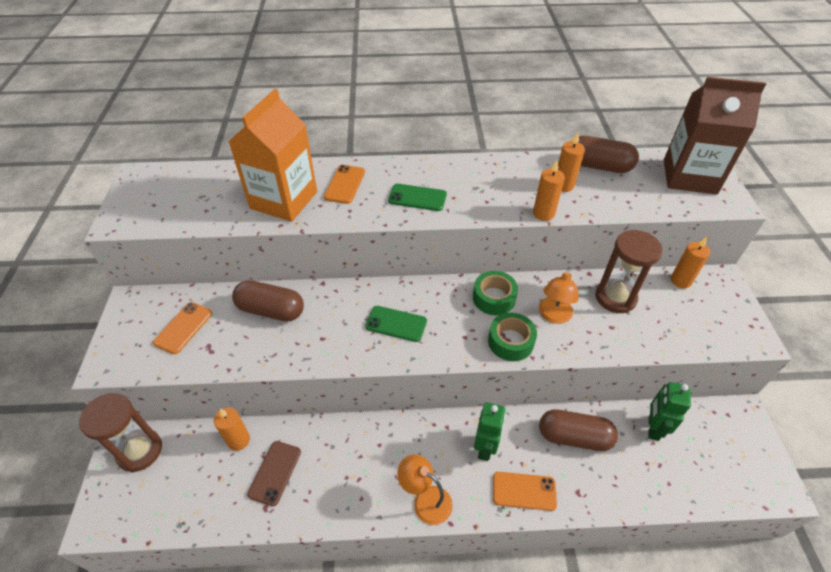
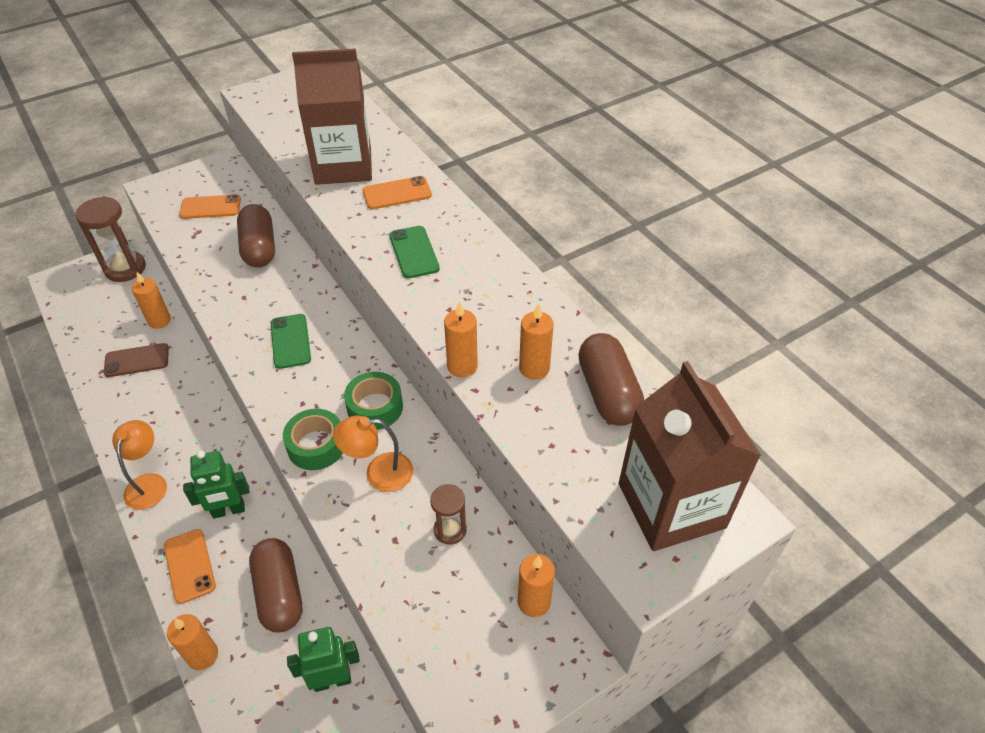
camera: 60 degrees right, 0 degrees up
orange carton [228,89,317,222] -> brown carton [292,48,372,185]
brown hourglass [595,230,662,313] -> brown hourglass [430,484,467,545], size x0.55
none -> orange candle [167,614,218,670]

